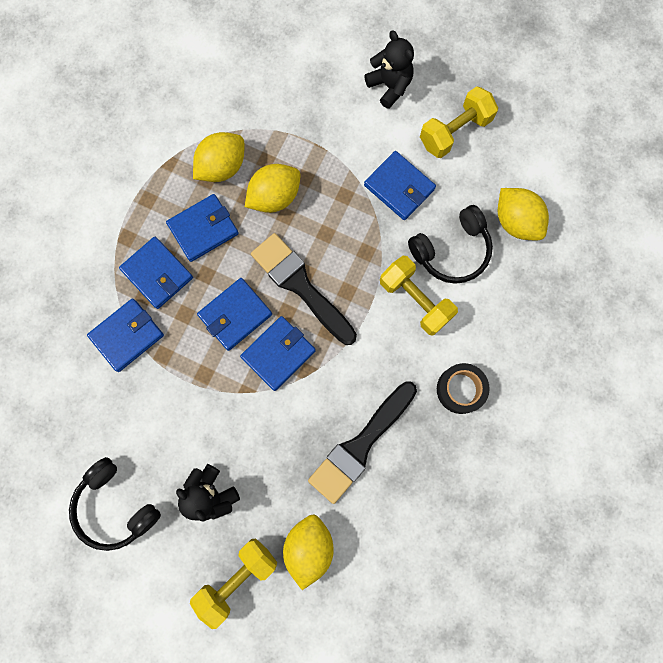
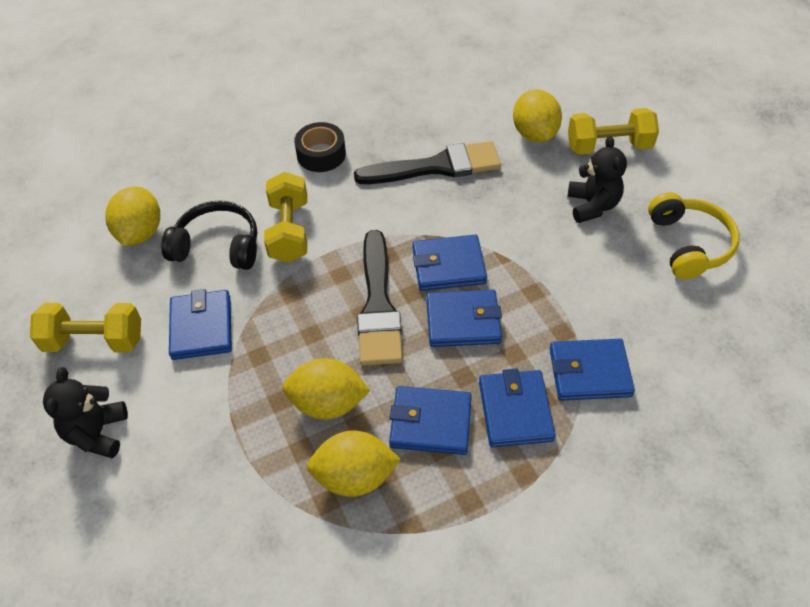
camera: 140 degrees left, 25 degrees down
black headphones [69,457,161,551] -> yellow headphones [648,192,740,280]
yellow lemon [283,515,334,590] -> yellow lemon turned 60 degrees counterclockwise [513,89,562,142]

